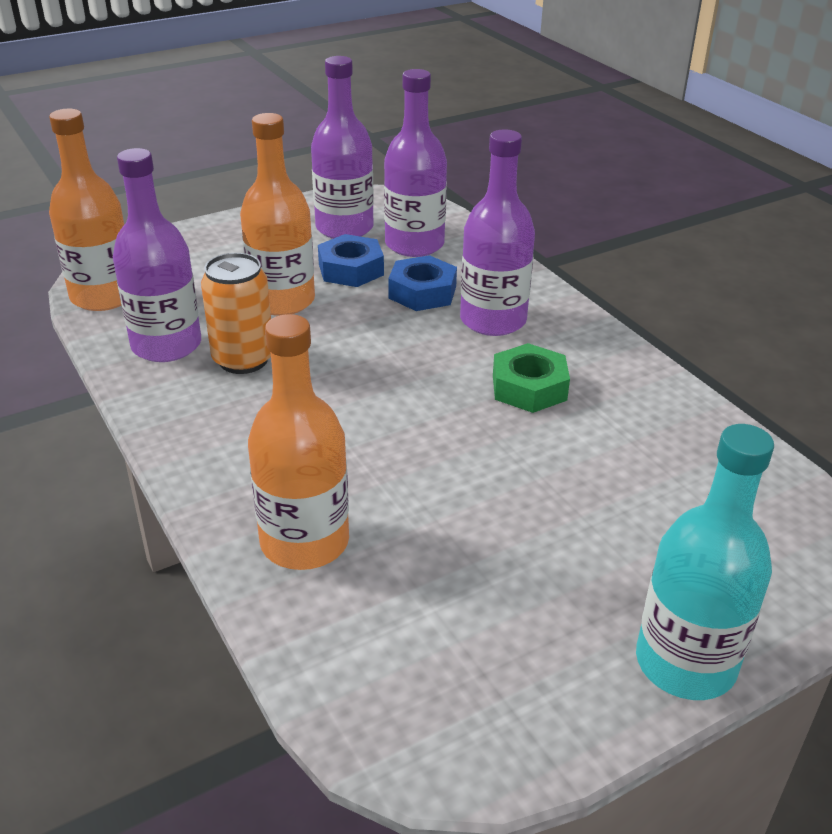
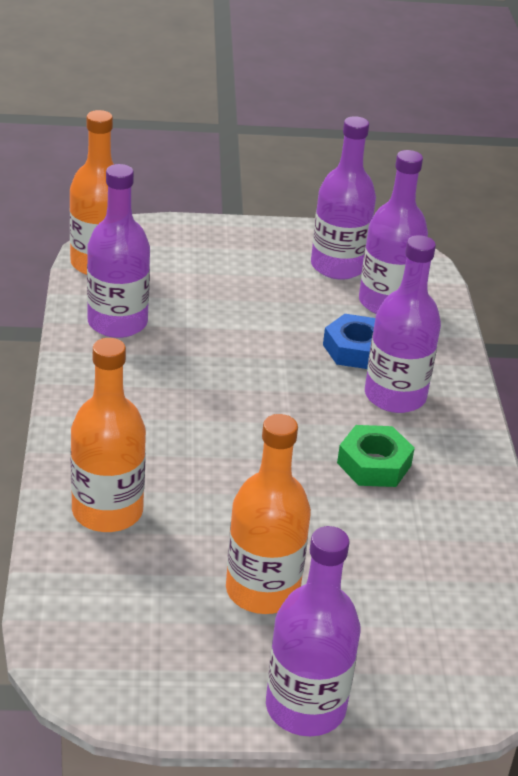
camera: 25 degrees right, 0 degrees up
orange can [201,253,271,374] -> none
orange bottle [240,113,315,316] -> orange bottle moved to [226,414,311,614]
blue nut [318,234,384,287] -> none
turquoise bottle [636,424,774,700] -> purple bottle [266,526,361,736]

